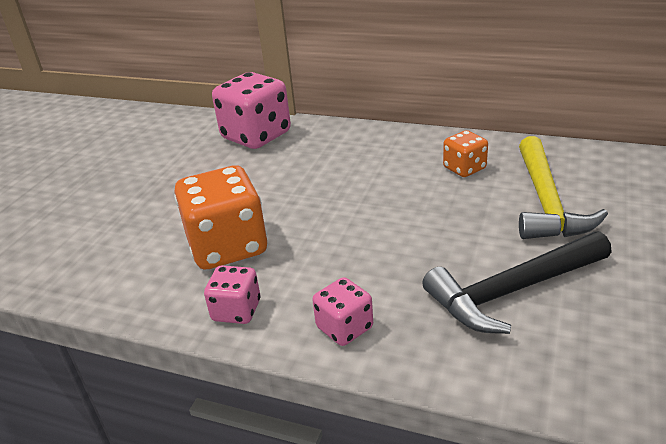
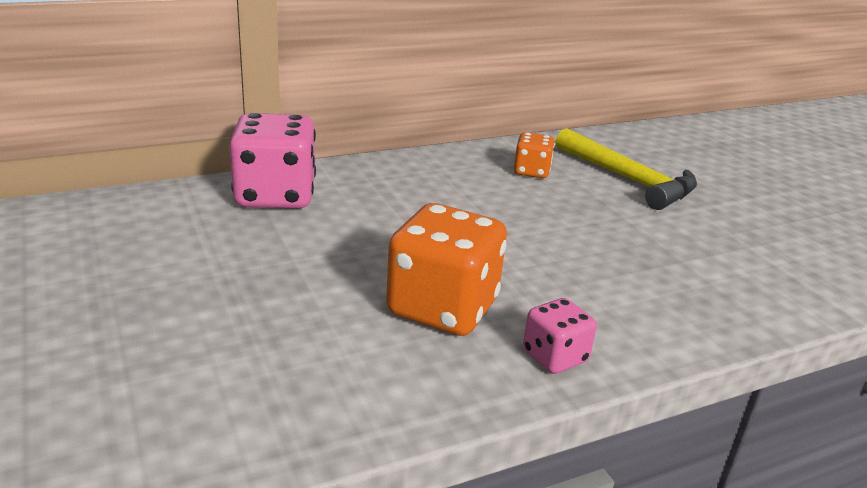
camera: 50 degrees left, 5 degrees down
pink dice [312,277,373,346] -> none
black hammer [422,231,611,334] -> none

